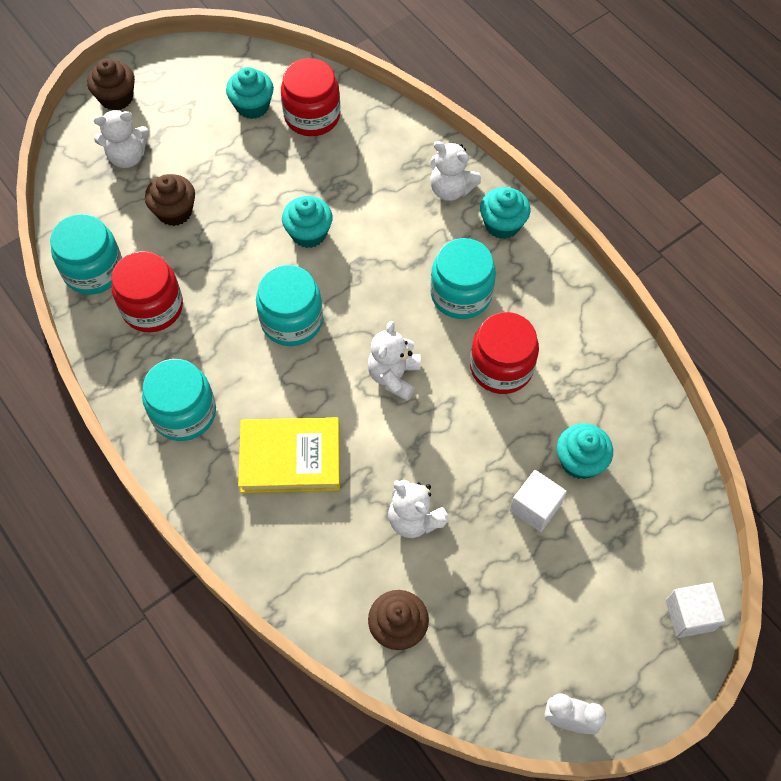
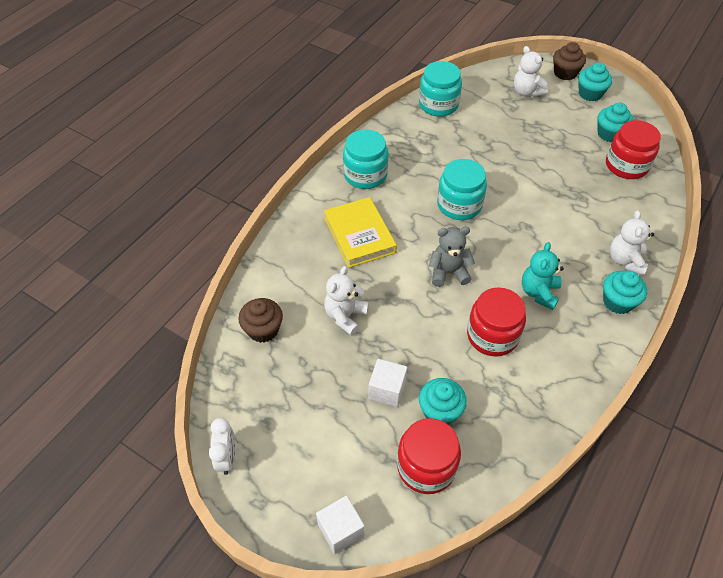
camera: 70 degrees right, 10 degrees down
red jar [111,251,183,333] -> red jar moved to [397,418,461,494]
brown cupcake [145,174,195,226] -> none
turquoise cupcake [282,196,332,248] -> turquoise cupcake moved to [578,63,612,102]
white teddy bear [368,321,421,401] -> grey teddy bear [429,227,475,287]
turquoise jar [431,238,496,319] -> turquoise teddy bear [522,242,564,310]

